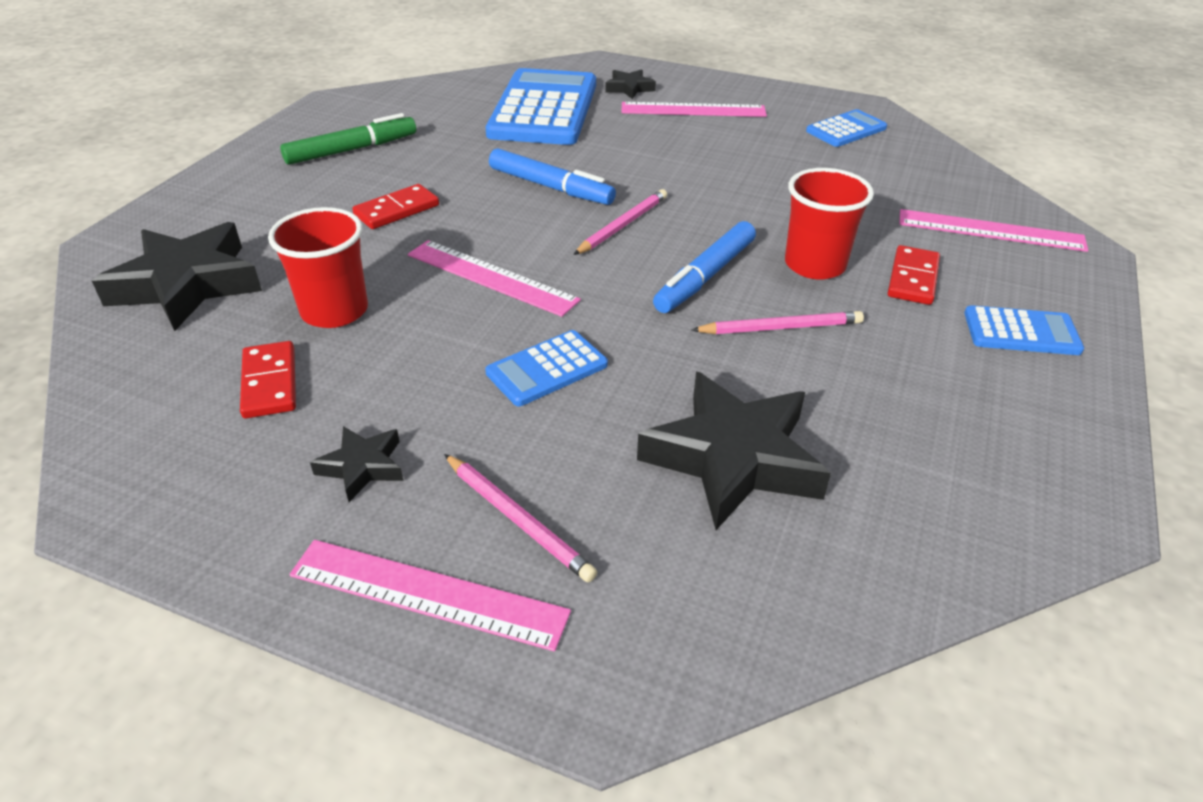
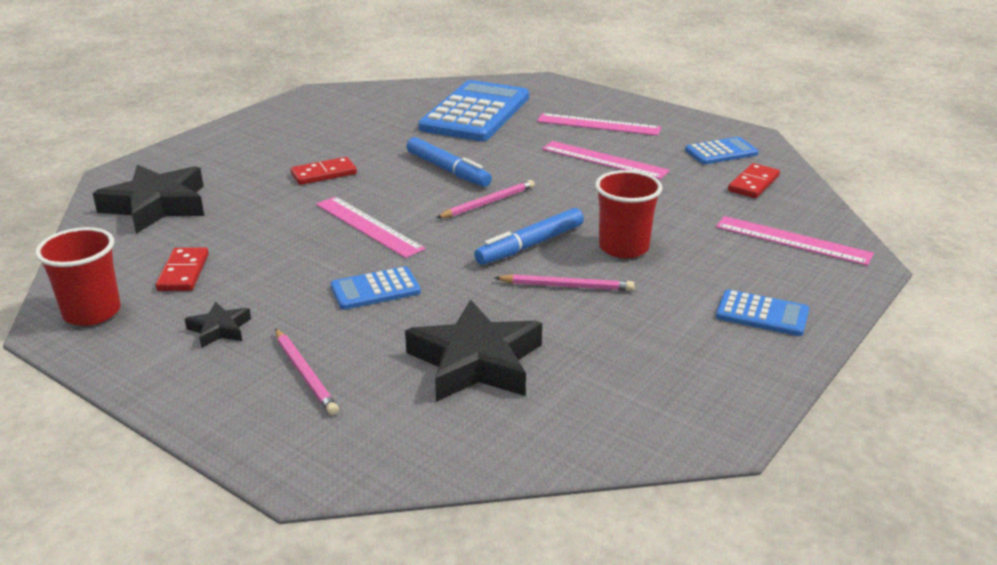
camera: 15 degrees right, 10 degrees down
red cup [268,207,368,328] -> red cup moved to [35,227,121,326]
green marker [280,113,416,165] -> none
pink ruler [289,540,571,652] -> pink ruler moved to [542,141,670,179]
black star [605,69,656,99] -> none
red domino [888,245,940,305] -> red domino moved to [728,163,780,198]

